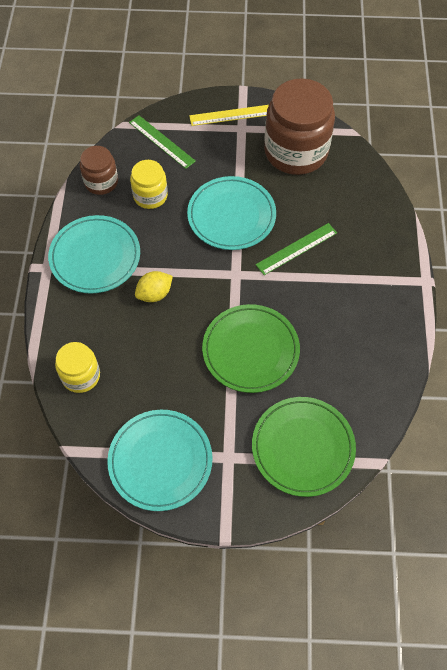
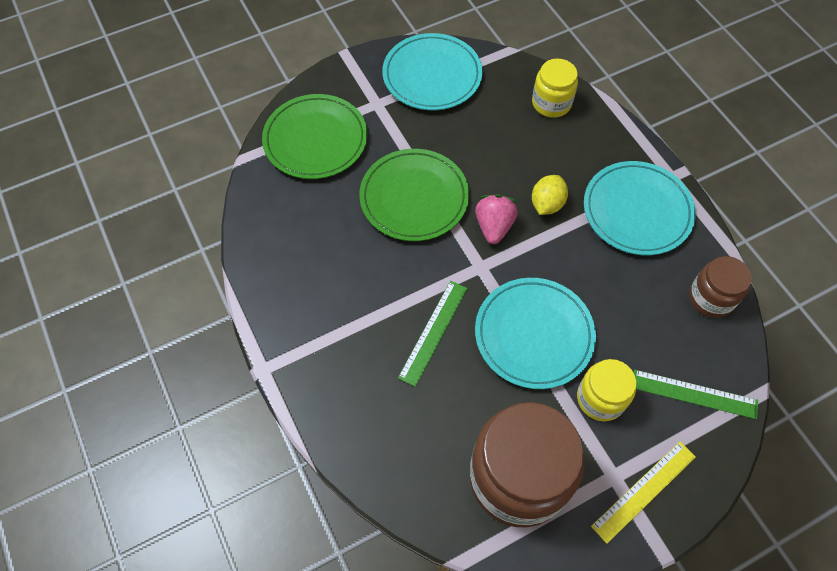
camera: 150 degrees right, 0 degrees up
yellow jar [130,160,168,209] -> yellow jar moved to [577,359,636,421]
none -> pink strawberry [475,194,518,244]

